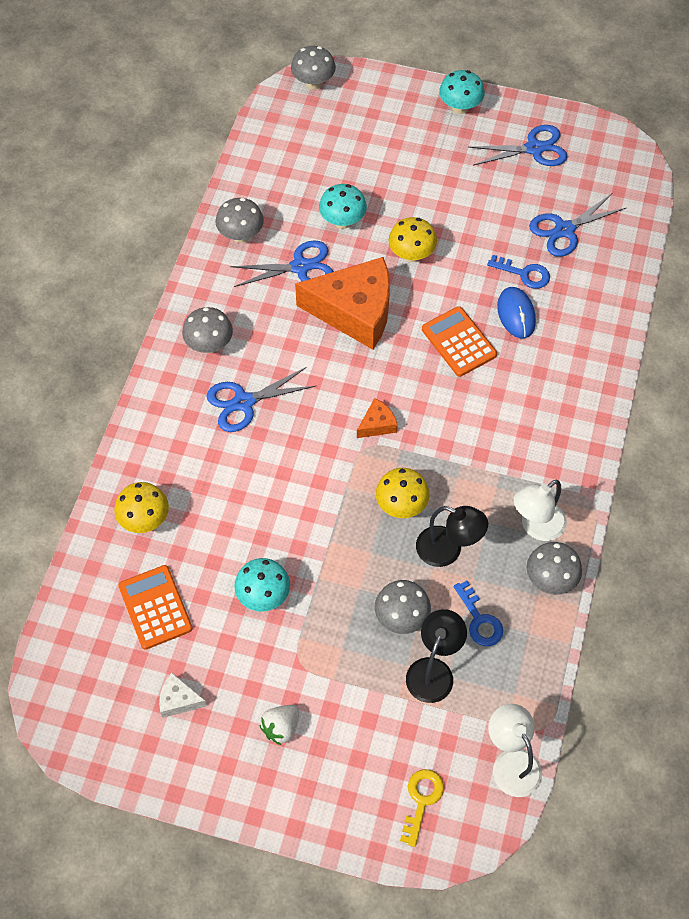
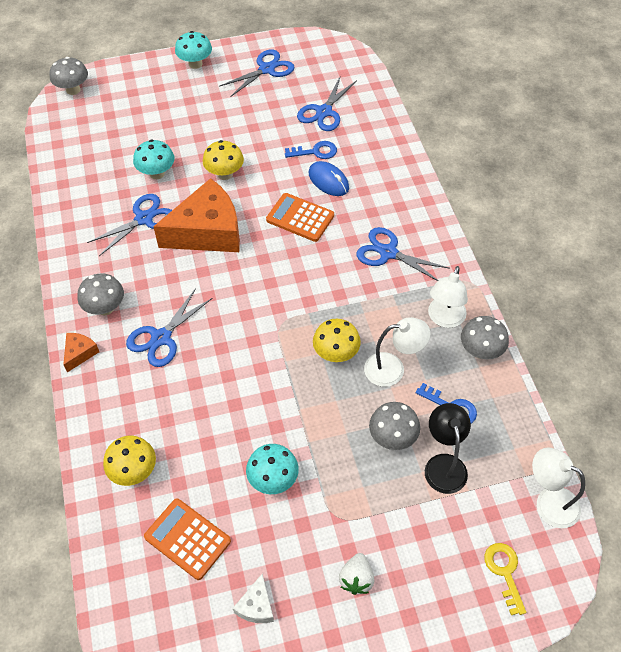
camera: 30 degrees left, 5 degrees down
white cheese [159,673,207,718] -> white cheese turned 60 degrees counterclockwise [233,574,274,623]
grey mushroom [216,198,264,243] -> none
orange cheese [357,398,398,438] -> orange cheese moved to [63,333,99,372]
black lamp [416,506,488,567] -> white lamp [364,317,431,387]
none -> blue scissors [356,227,450,281]

